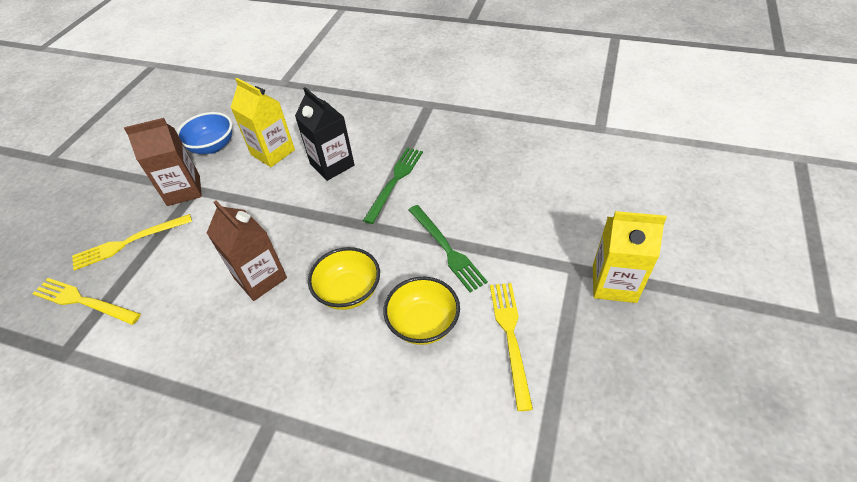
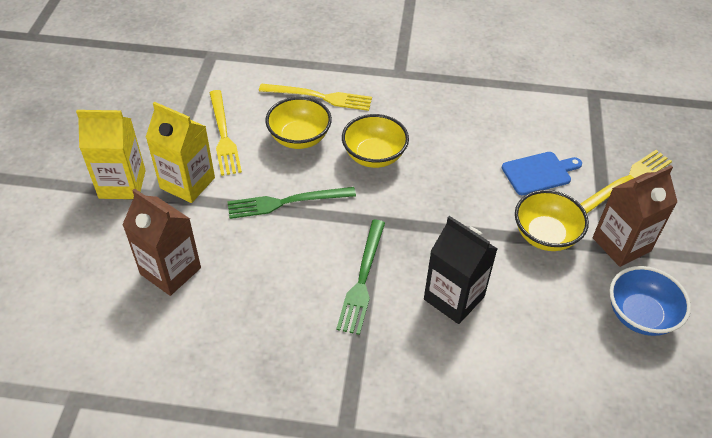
camera: 165 degrees right, 0 degrees up
yellow fork [32,278,141,325] -> yellow fork moved to [259,83,372,111]
brown carton [207,201,287,301] -> brown carton moved to [122,189,201,296]
yellow carton [230,78,295,167] -> yellow carton moved to [146,102,215,203]
green fork [409,205,488,292] -> green fork turned 60 degrees counterclockwise [227,187,356,219]
none -> blue cutting board [502,152,582,195]
none -> yellow bowl [515,190,589,251]

